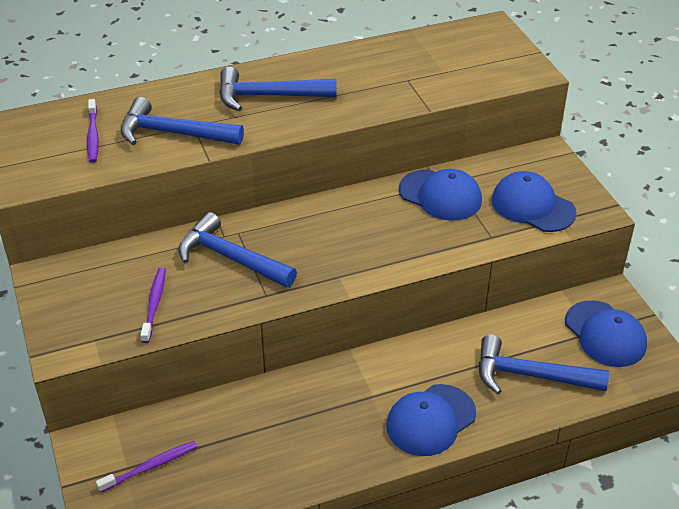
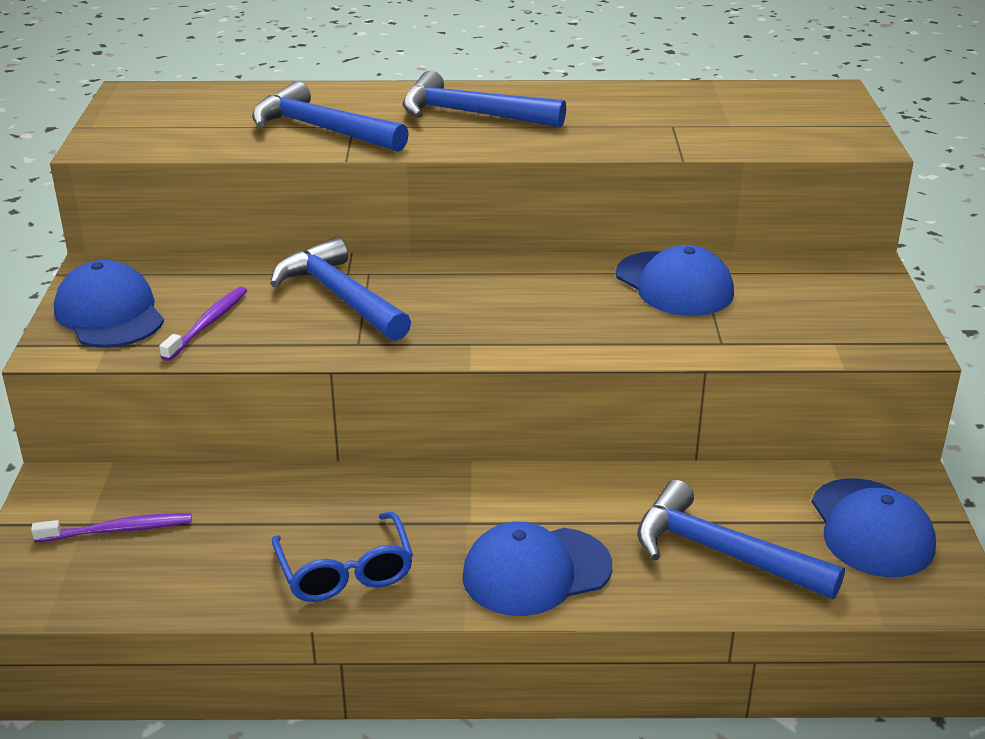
camera: 20 degrees right, 10 degrees down
purple toothbrush [87,99,99,163] -> none
blue cap [492,171,577,232] -> blue cap moved to [54,260,164,348]
none -> blue glasses [272,512,413,602]

